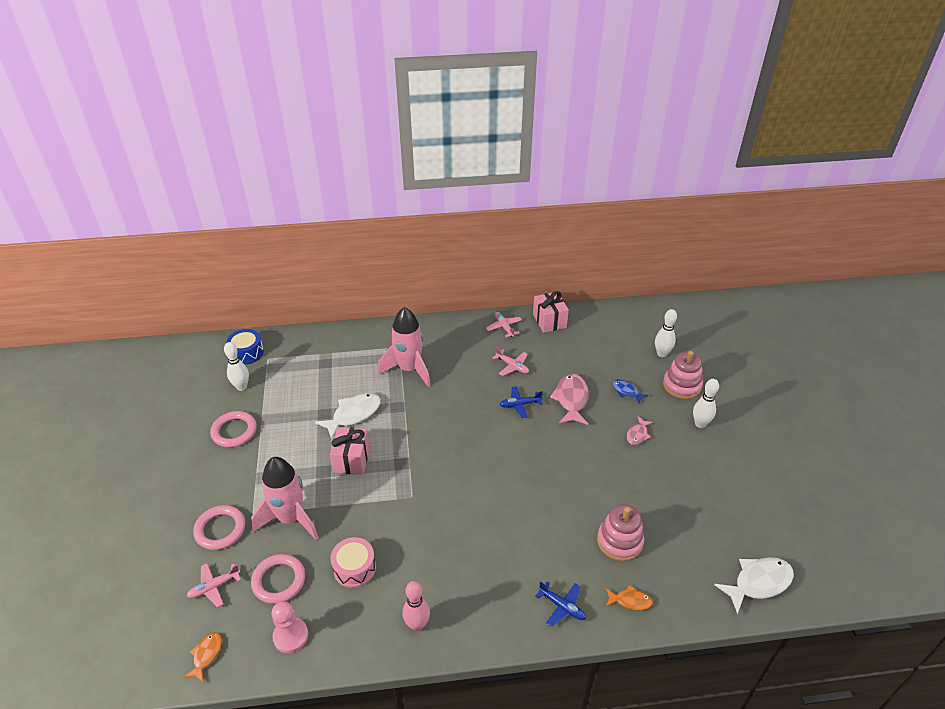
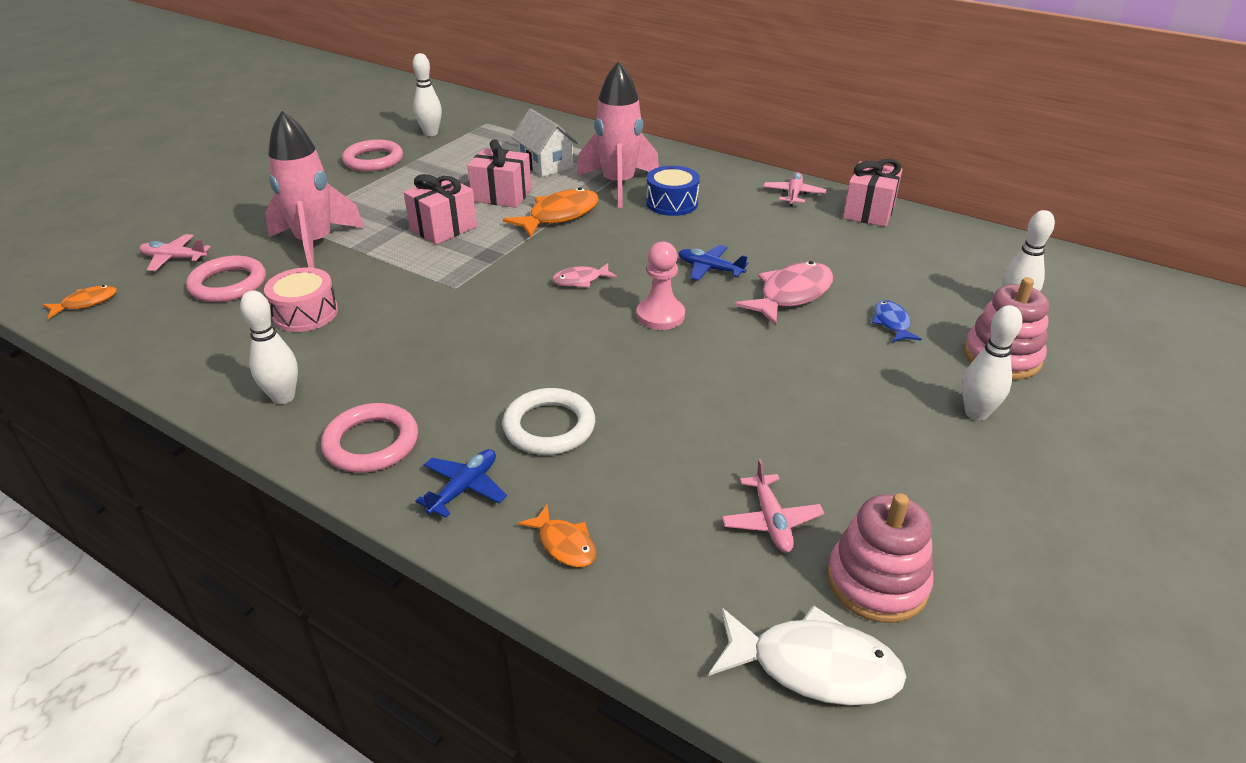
camera: 40 degrees right, 5 degrees down
pink ring [193,505,246,550] -> pink ring moved to [321,403,418,473]
blue drum [226,329,264,365] -> blue drum moved to [646,166,700,216]
pink pawn [272,601,308,653] -> pink pawn moved to [637,242,685,330]
white fish [315,393,381,439] -> pink gift [467,139,532,208]
pink bowling pin [403,581,430,631] -> white bowling pin [240,290,298,404]
pink plane [493,347,529,376] -> pink plane moved to [722,459,824,553]
blue plane [535,581,586,627] -> blue plane turned 135 degrees counterclockwise [415,449,507,518]
pink stacking toy [597,504,644,561] -> pink stacking toy moved to [827,493,933,623]
pink fish [627,416,653,445] -> pink fish moved to [552,263,617,288]
none -> white ring [502,388,595,455]
none -> orange fish [503,188,599,238]
none -> white house [511,109,578,177]

